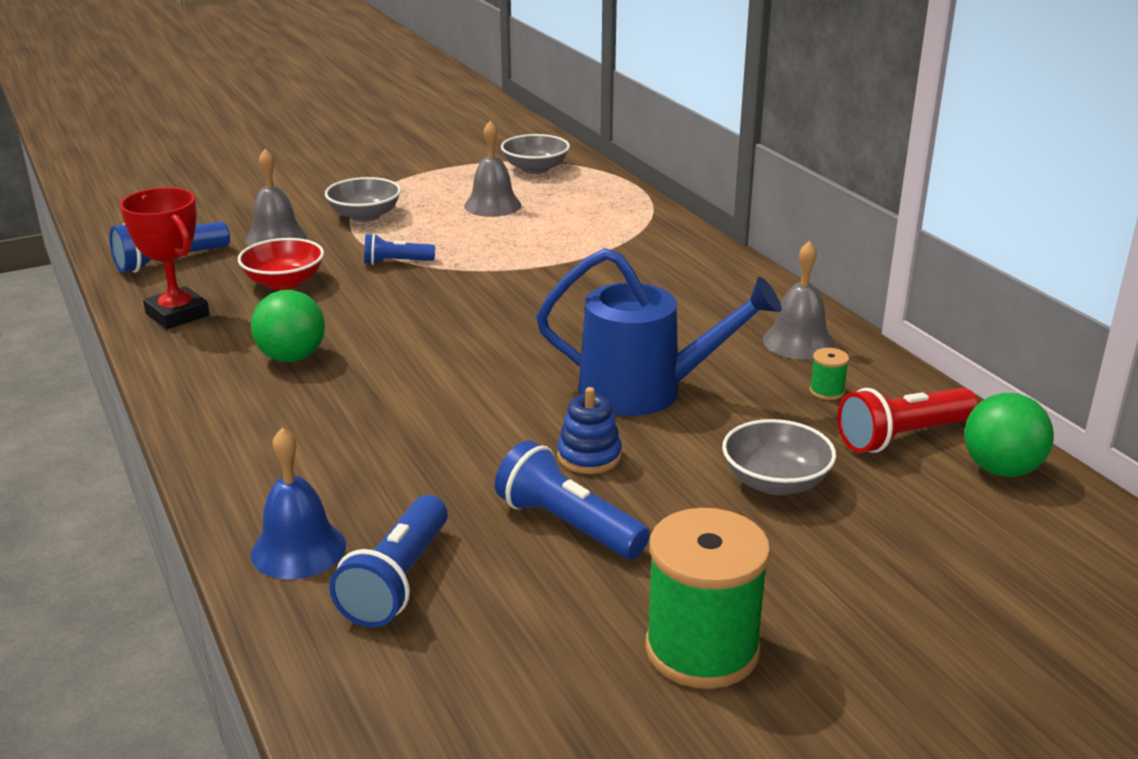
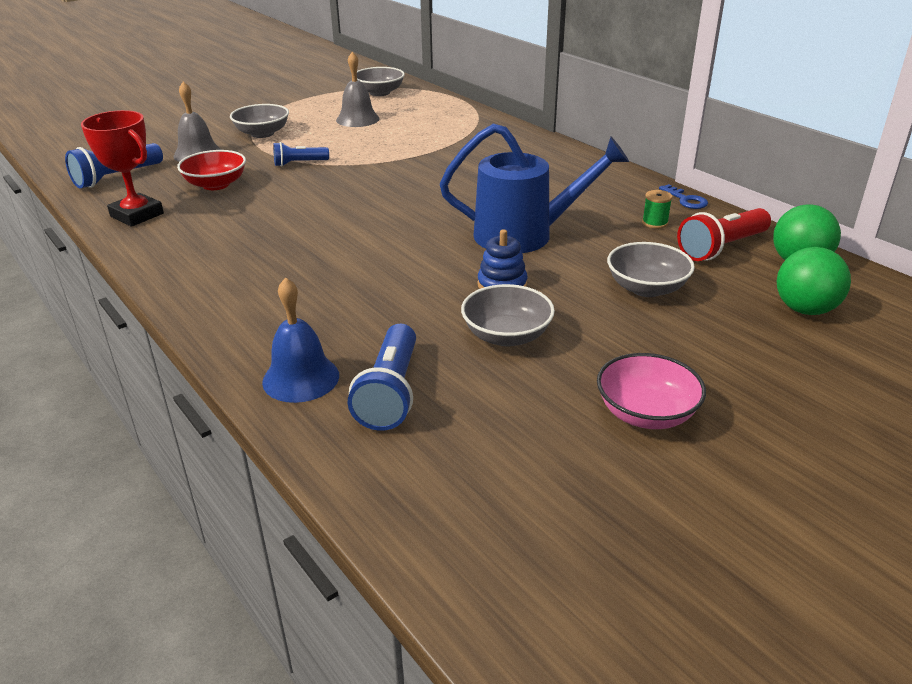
camera: 10 degrees left, 5 degrees up
green ball [251,290,325,362] -> green ball moved to [777,247,851,315]
blue flashlight [495,440,650,559] -> grey bowl [461,284,555,346]
green spool [645,508,771,689] -> pink bowl [597,353,706,429]
grey bell [763,241,835,360] -> none
none -> blue key [659,184,708,209]

